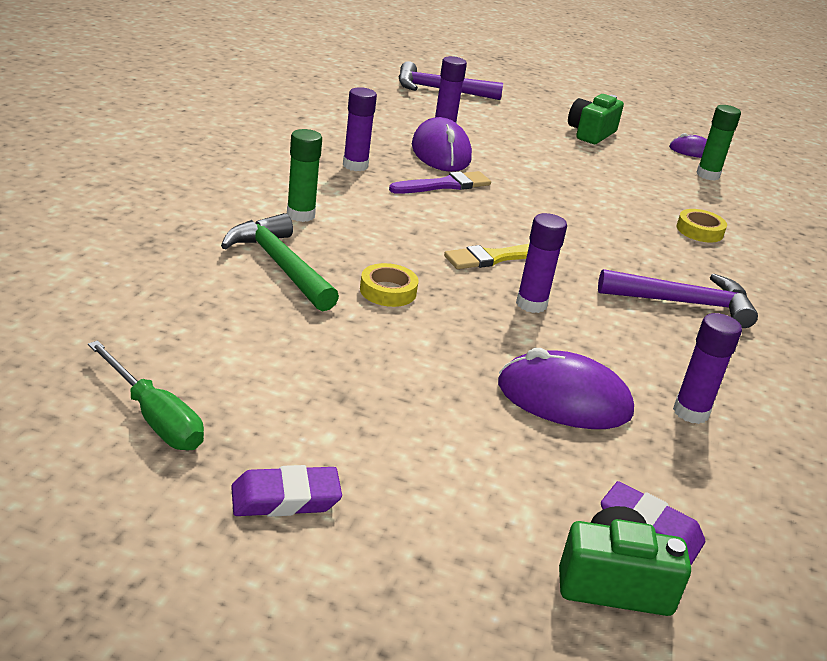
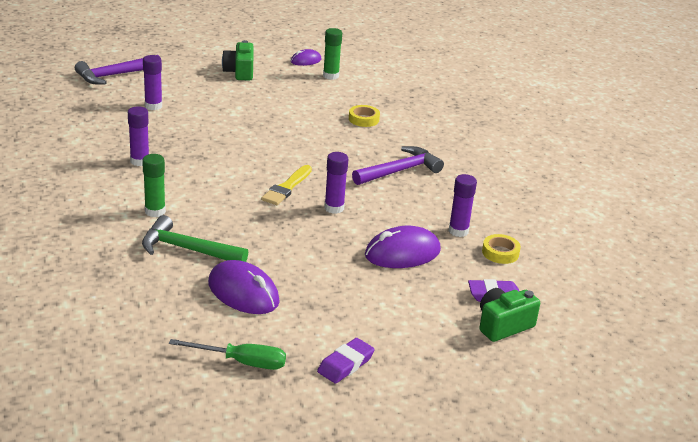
camera: 35 degrees left, 0 degrees up
yellow tape [360,263,419,307] -> yellow tape moved to [482,234,521,264]
purple brush [389,171,491,194] -> none
purple mouse [412,117,472,172] -> purple mouse moved to [208,260,280,314]

